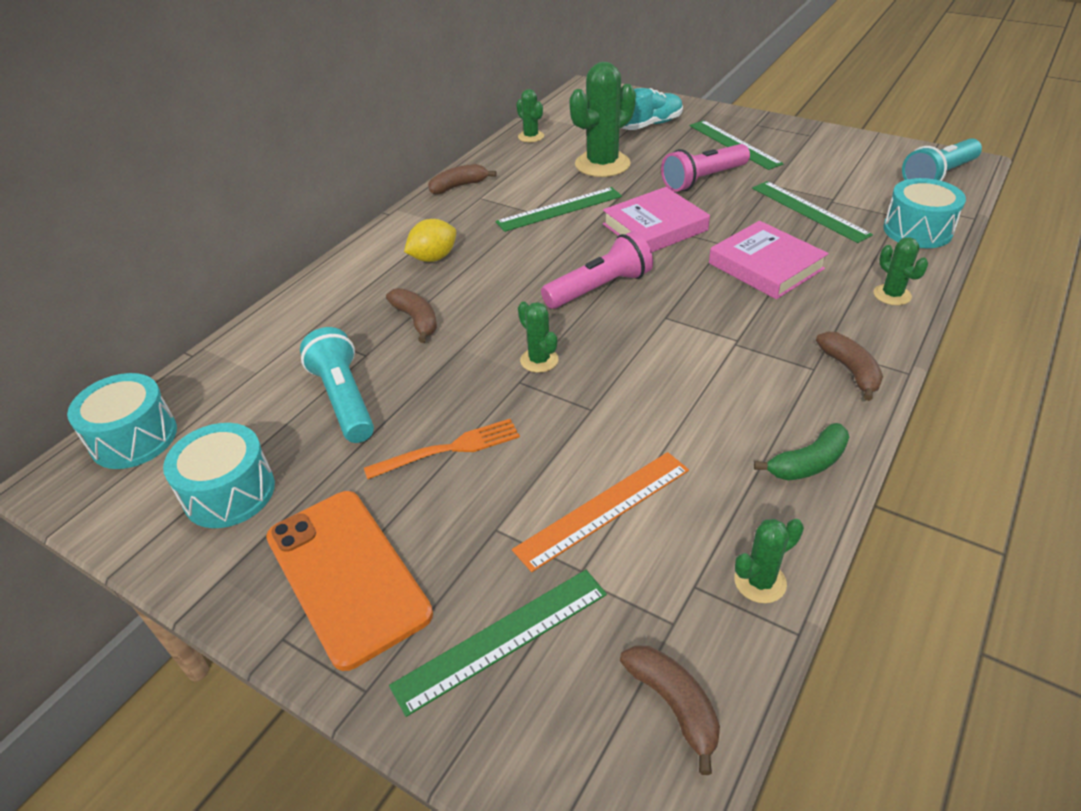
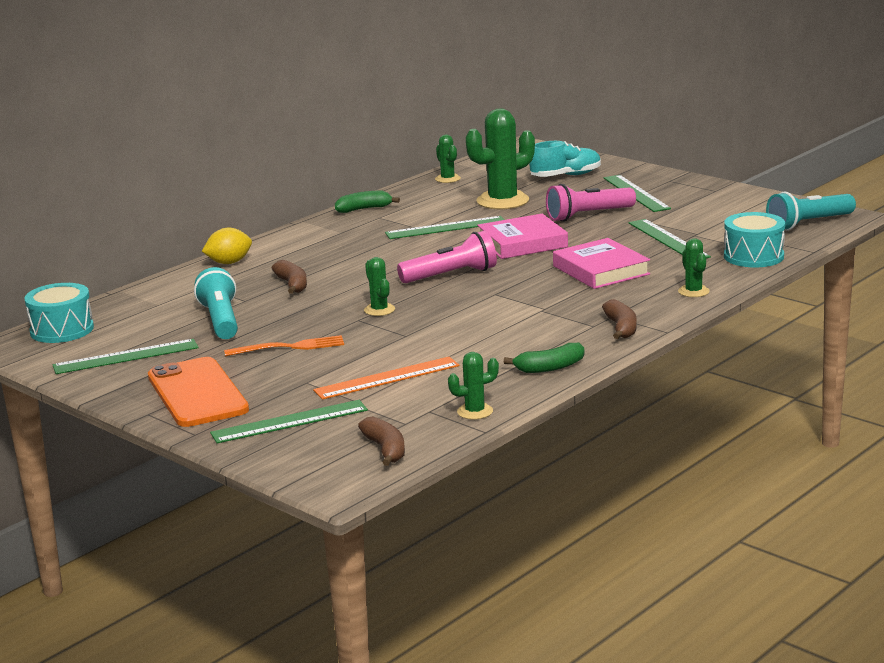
camera: 10 degrees right, 20 degrees down
turquoise drum [163,423,275,528] -> green ruler [53,339,199,374]
yellow lemon [404,219,456,262] -> yellow lemon moved to [202,228,252,264]
brown banana [428,164,496,194] -> green banana [335,190,400,213]

